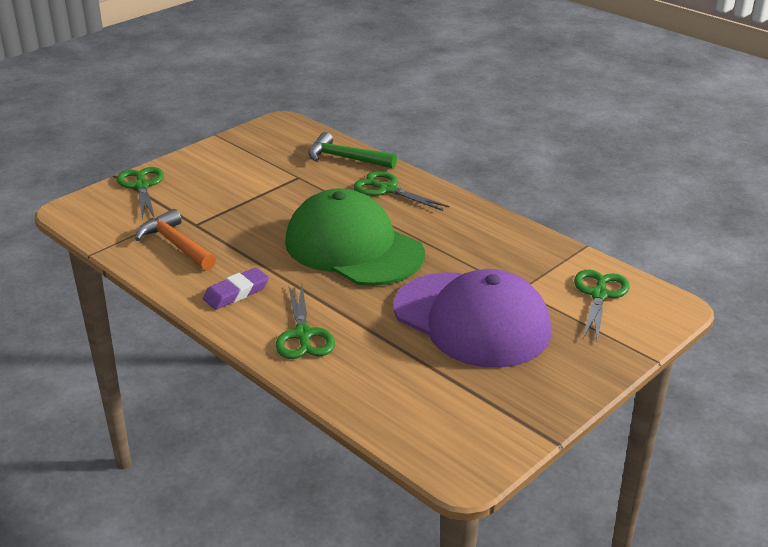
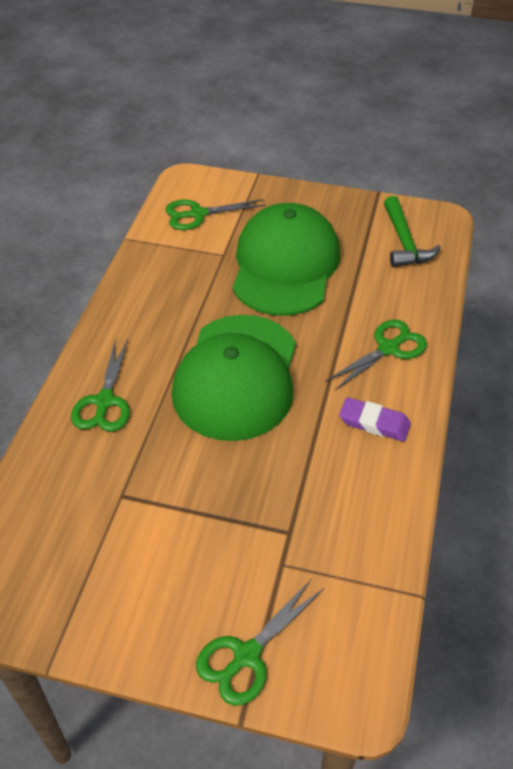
camera: 120 degrees left, 15 degrees up
orange hammer [135,209,216,271] -> none
green hammer [308,132,397,169] -> green hammer moved to [384,196,441,267]
purple cap [394,269,551,368] -> green cap [232,203,340,316]

